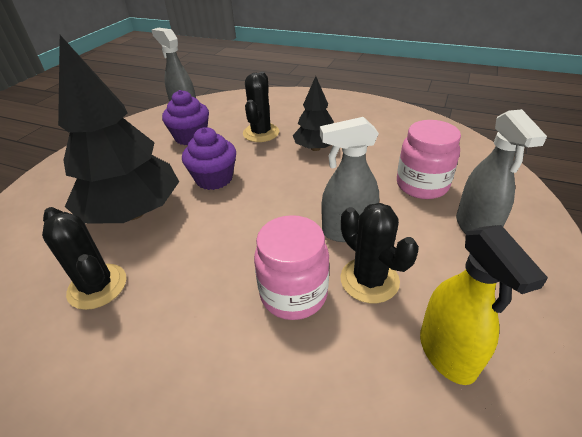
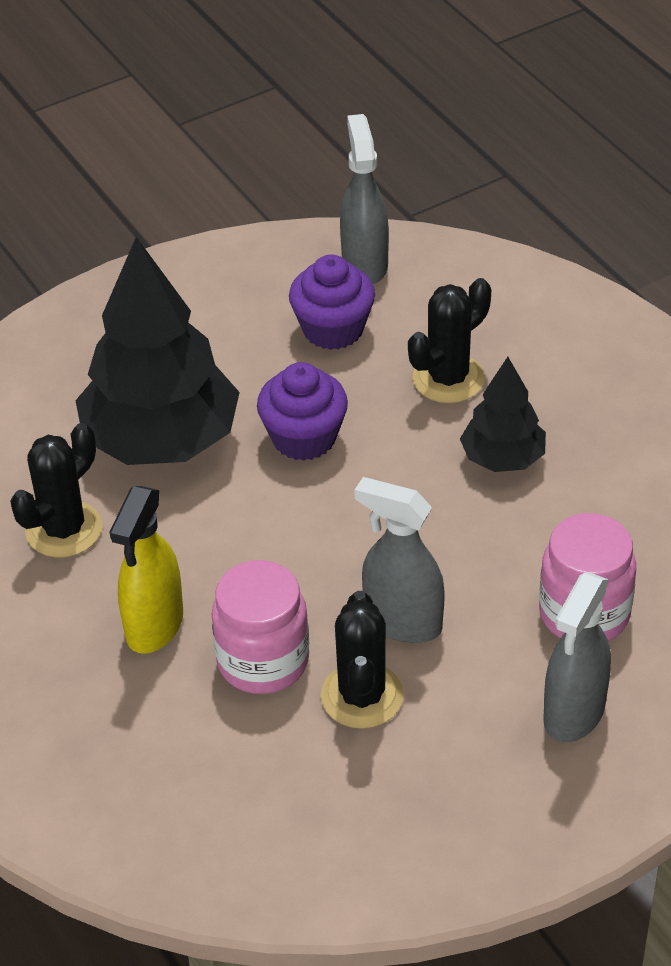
camera: 35 degrees right, 5 degrees up
black cactus [42,207,126,310] -> black cactus turned 45 degrees clockwise [10,423,102,558]
yellow spray bottle [420,225,548,385] -> yellow spray bottle moved to [110,486,183,654]

